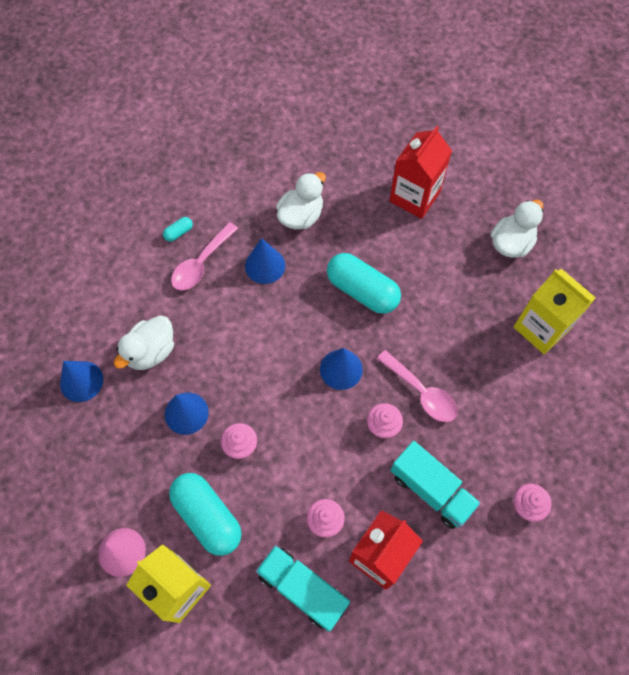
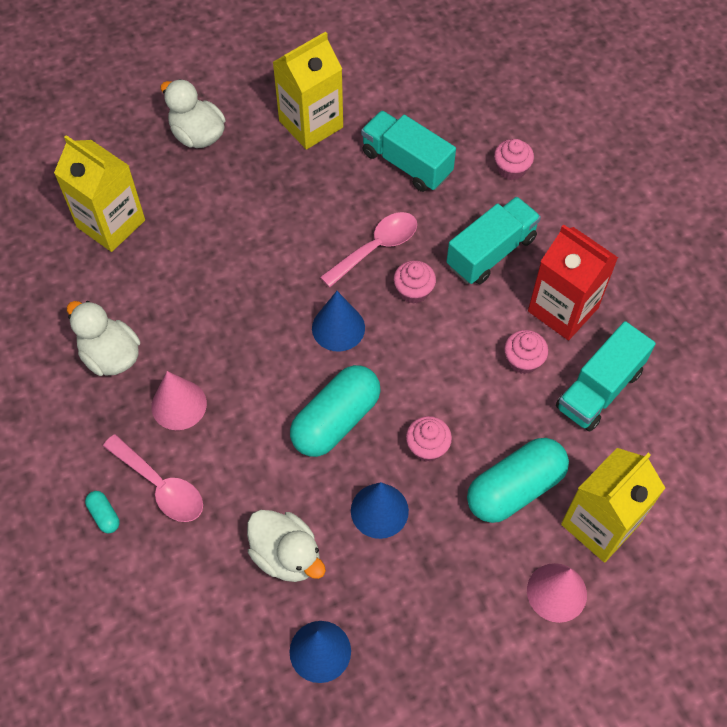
camera: 85 degrees left, 5 degrees down
blue cone [245,238,285,284] -> pink cone [151,371,207,430]
turquoise capsule [327,253,401,314] -> turquoise capsule moved to [290,365,381,457]
red carton [389,126,452,219] -> yellow carton [54,135,145,252]
none -> turquoise truck [361,111,456,192]

